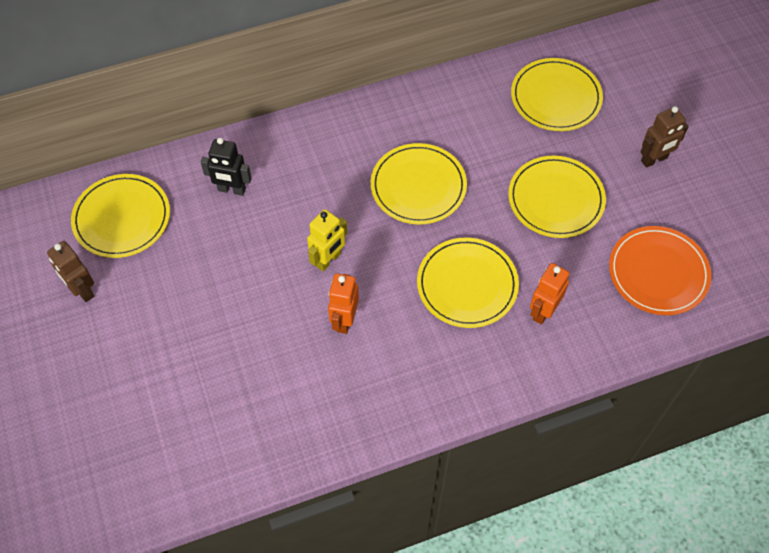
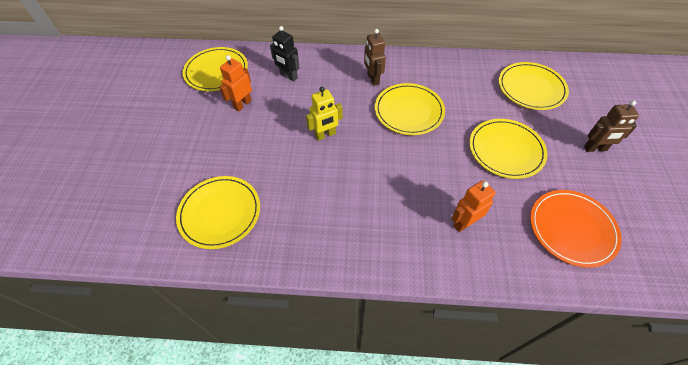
camera: 25 degrees right, 5 degrees down
brown robot [47,241,94,302] -> brown robot moved to [364,29,386,86]
orange robot [328,273,359,334] -> orange robot moved to [219,55,252,111]
yellow plate [417,238,519,328] -> yellow plate moved to [176,176,260,249]

